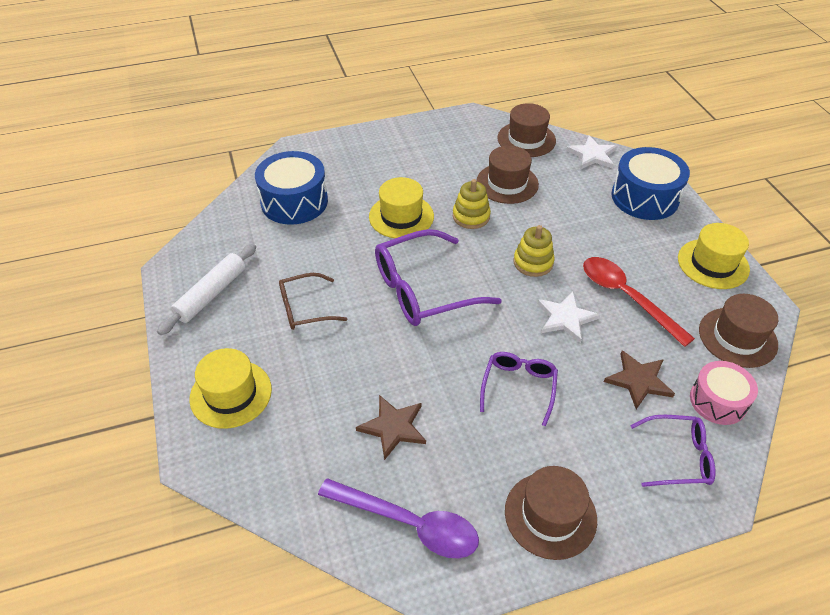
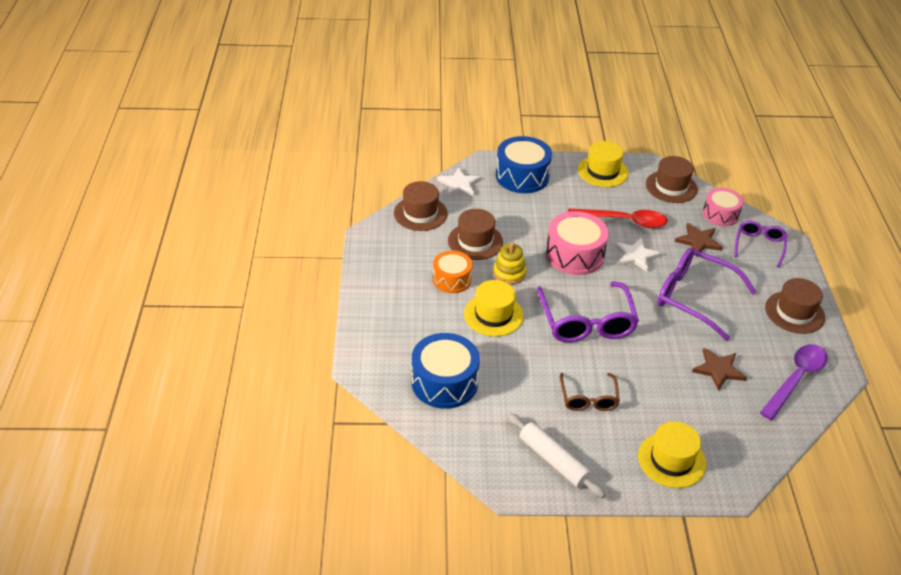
camera: 75 degrees left, 5 degrees down
purple glasses [480,352,558,426] -> purple glasses [658,247,757,341], size x1.73
yellow stacking toy [514,225,555,277] -> pink drum [546,211,609,275]
red spoon [583,257,695,347] -> red spoon turned 150 degrees counterclockwise [568,209,668,228]
none -> orange drum [433,250,472,293]

